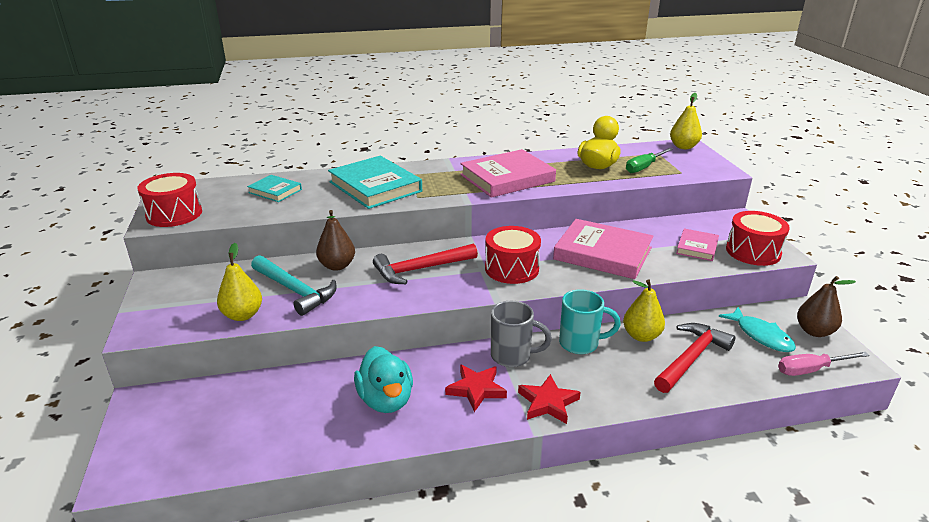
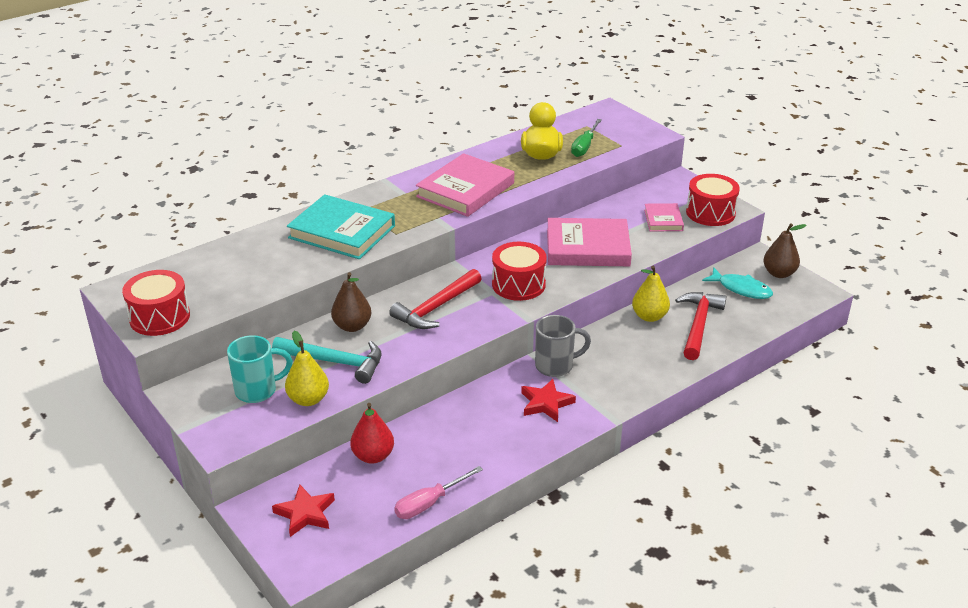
camera: 25 degrees left, 5 degrees up
turquoise book [247,175,302,202] -> none
turquoise duck [354,346,413,413] -> none
red star [518,374,581,424] -> red star moved to [272,485,335,537]
turquoise mug [559,289,621,354] -> turquoise mug moved to [227,335,293,403]
yellow pear [670,93,702,149] -> none
pink screwdriver [778,352,870,376] -> pink screwdriver moved to [394,466,483,519]
none -> red pear [350,403,394,464]

